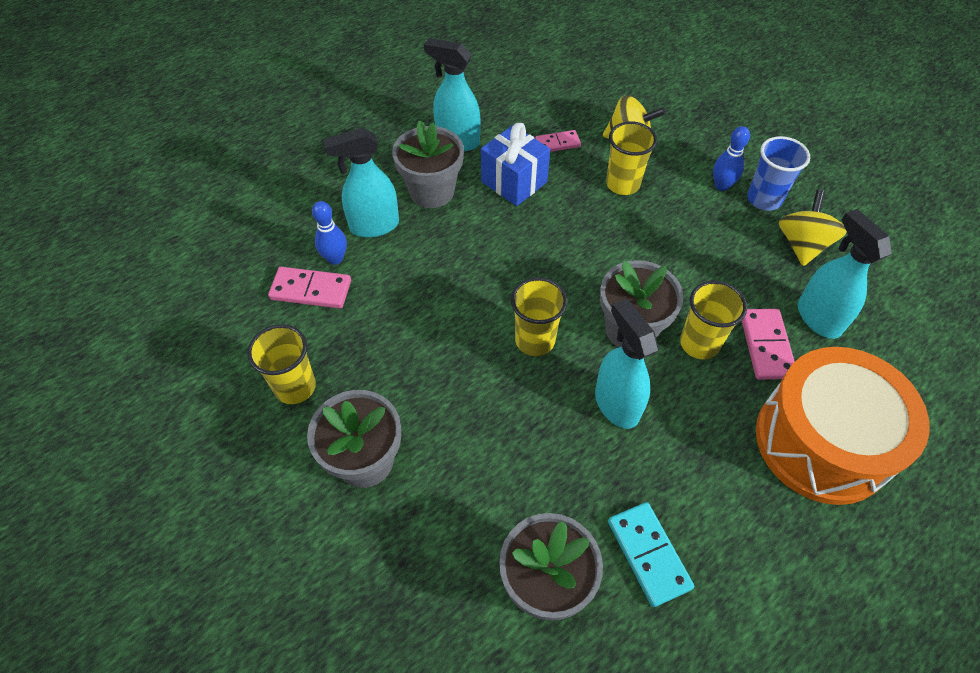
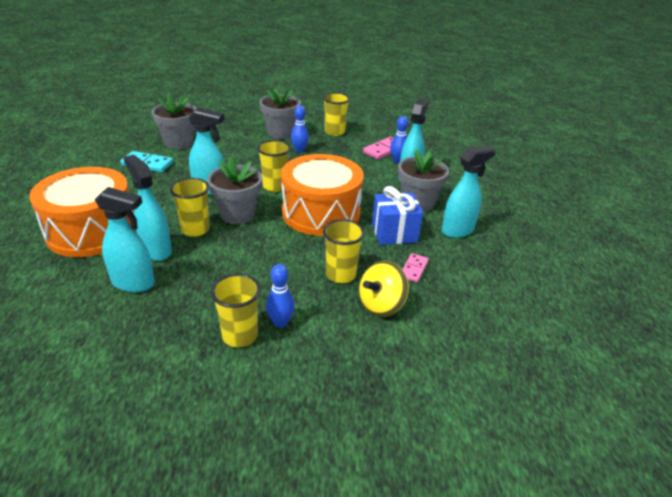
camera: 125 degrees right, 20 degrees down
pink domino [742,309,795,380] -> turquoise spray bottle [123,155,172,261]
blue cup [747,136,810,211] -> yellow cup [211,274,261,347]
yellow spinning top [779,190,847,266] -> none
none -> orange drum [281,154,364,236]
none -> blue bowling pin [291,105,309,152]

